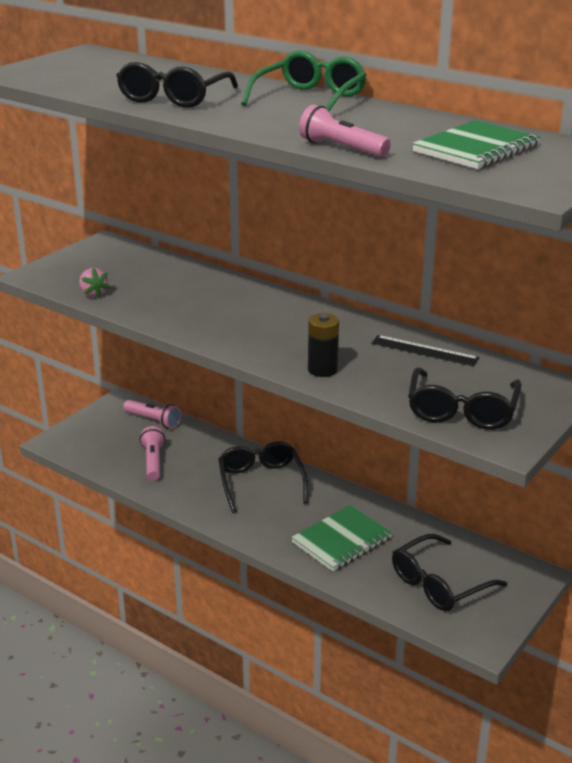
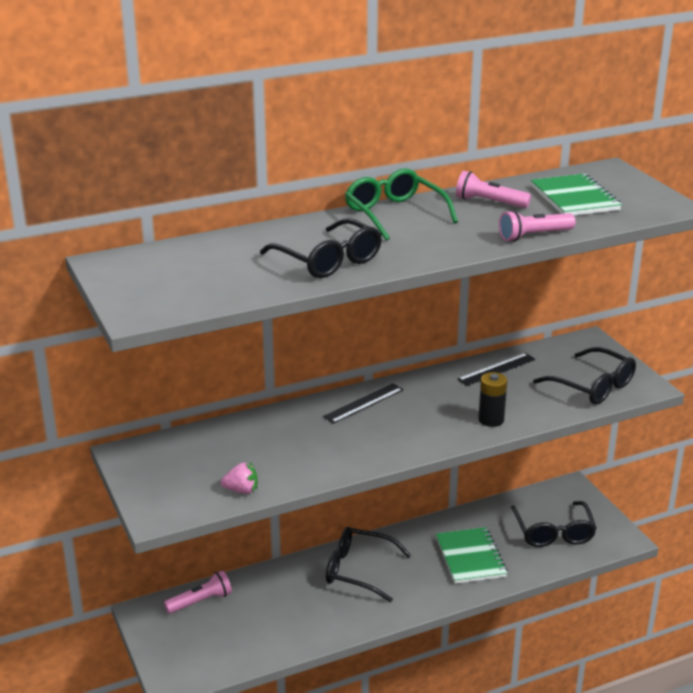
camera: 60 degrees left, 0 degrees up
pink flashlight [140,426,165,481] -> pink flashlight moved to [456,171,531,208]
none -> black ruler [323,383,404,424]

